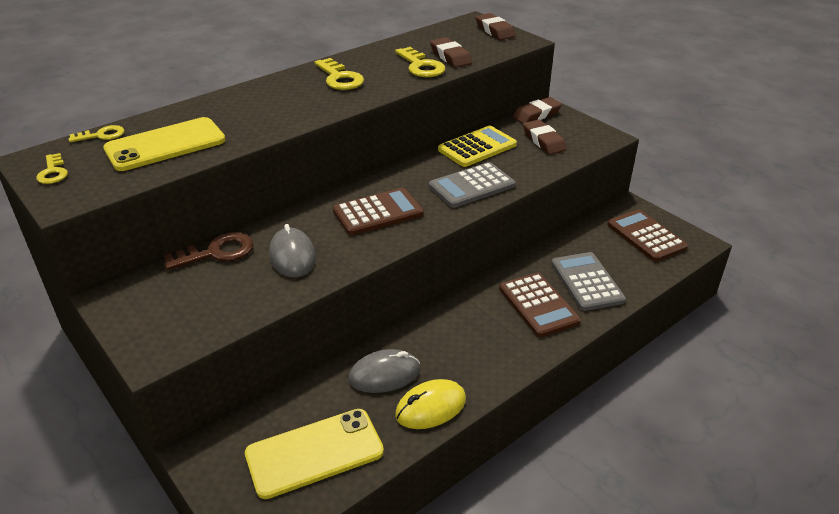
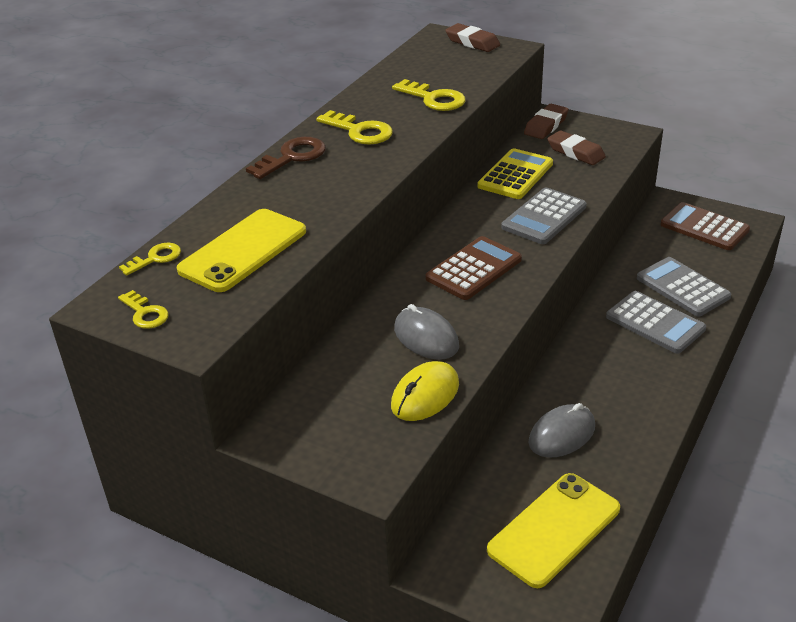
camera: 20 degrees left, 0 degrees up
brown key [163,232,254,270] -> brown key moved to [246,137,326,179]
yellow mouse [395,379,466,429] -> yellow mouse moved to [391,361,459,421]
brown eraser [430,37,472,68] -> none
brown calculator [499,273,581,337] -> grey calculator [606,291,706,353]

